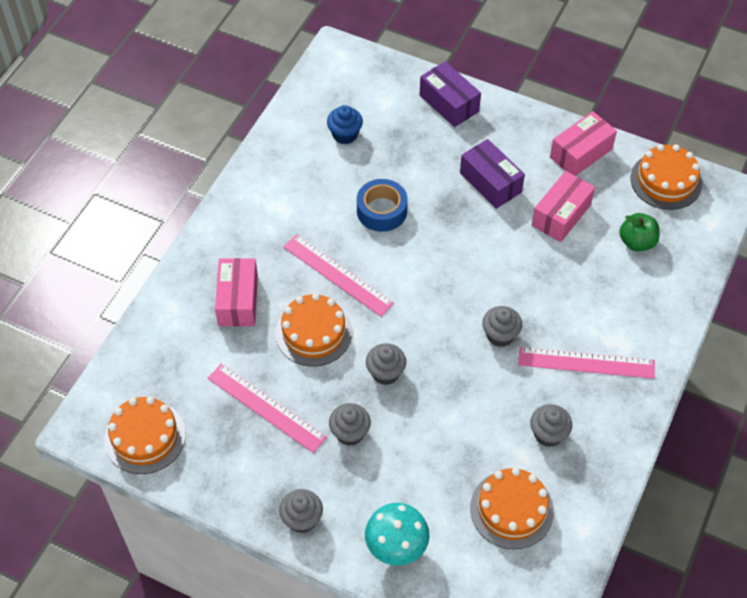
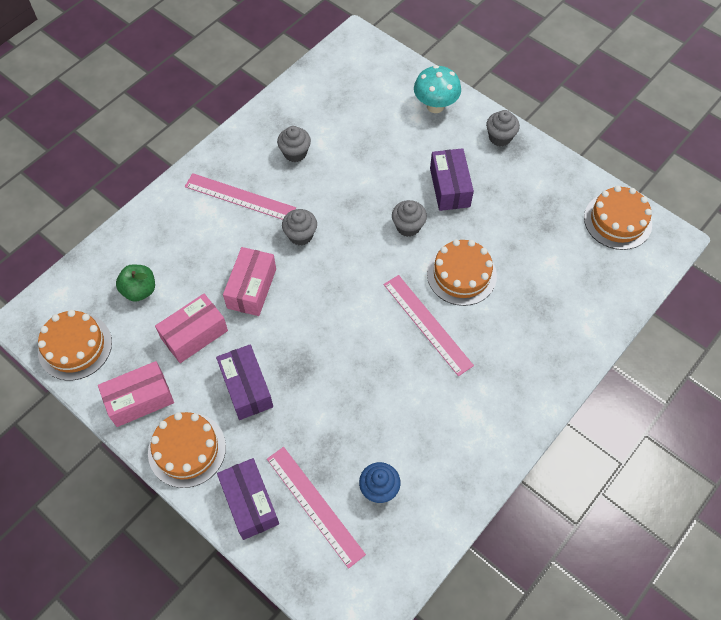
camera: 165 degrees left, 5 degrees up
pink ruler [207,364,327,453] -> pink ruler moved to [267,447,366,569]
pink box [215,258,258,326] -> pink box moved to [223,247,276,316]
grey cupcake [329,403,371,446] -> purple box [430,148,474,211]
blue tape [357,179,408,232] -> none
orange cake [470,467,554,549] -> orange cake moved to [148,412,226,488]

